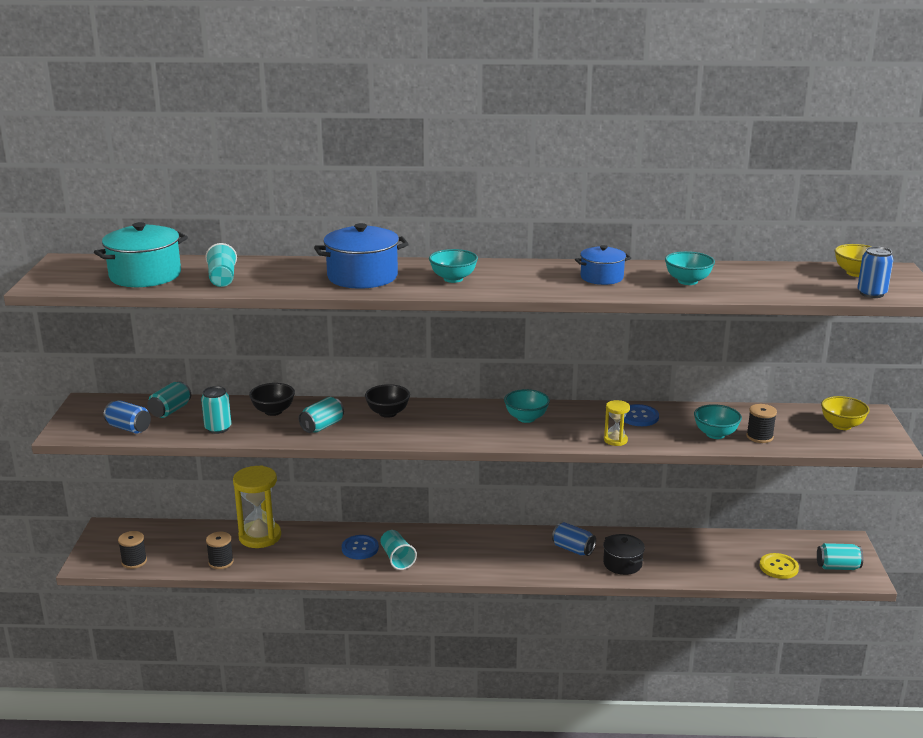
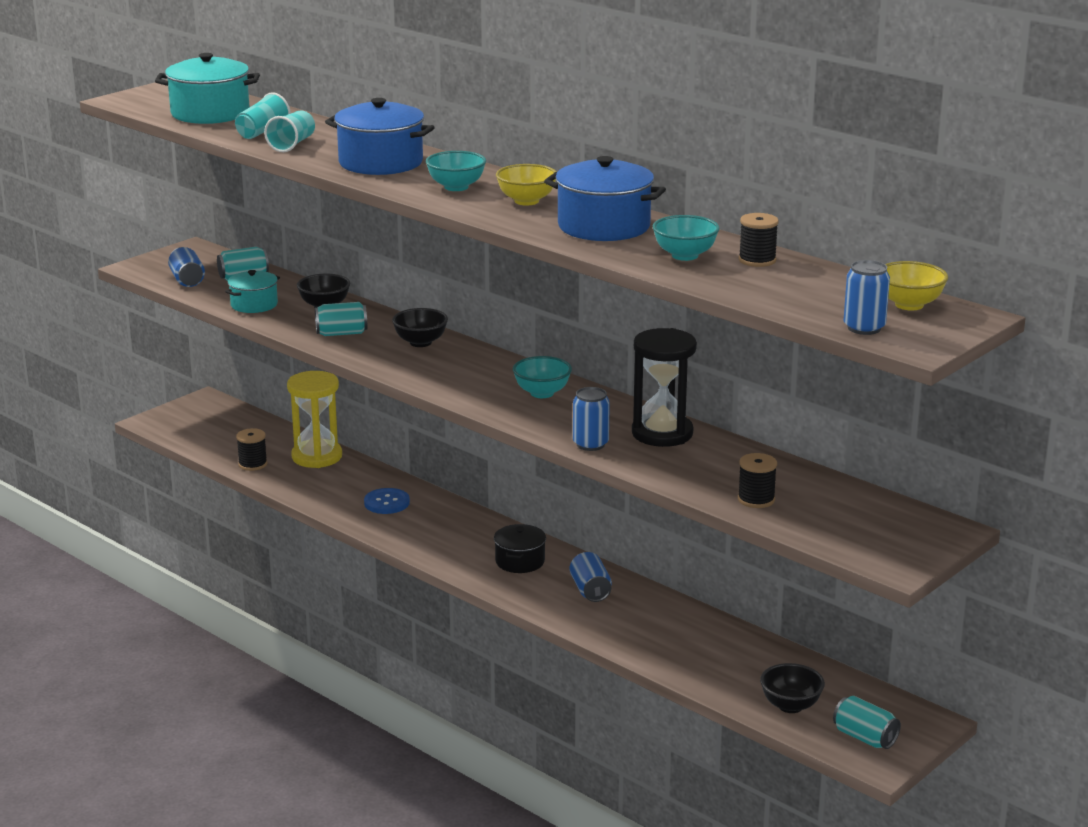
camera: 40 degrees right, 0 degrees up
black spool [118,531,147,569] -> black spool moved to [739,213,779,267]
turquoise can [201,386,231,434] -> turquoise pot [225,270,280,313]
turquoise cup [380,530,417,570] -> turquoise cup moved to [264,110,315,152]
blue pot [575,245,631,285] -> blue pot [544,156,666,241], size x1.64
black pot [603,534,645,575] -> black pot moved to [494,524,546,573]
yellow hourglass [604,400,630,446] -> blue can [573,387,610,451]
blue button [624,404,659,426] -> black hourglass [632,328,697,447]
turquoise bowl [694,404,742,439] -> none
yellow button [760,553,799,579] -> black bowl [760,663,825,713]
yellow bowl [821,396,869,430] -> yellow bowl moved to [496,164,556,205]

